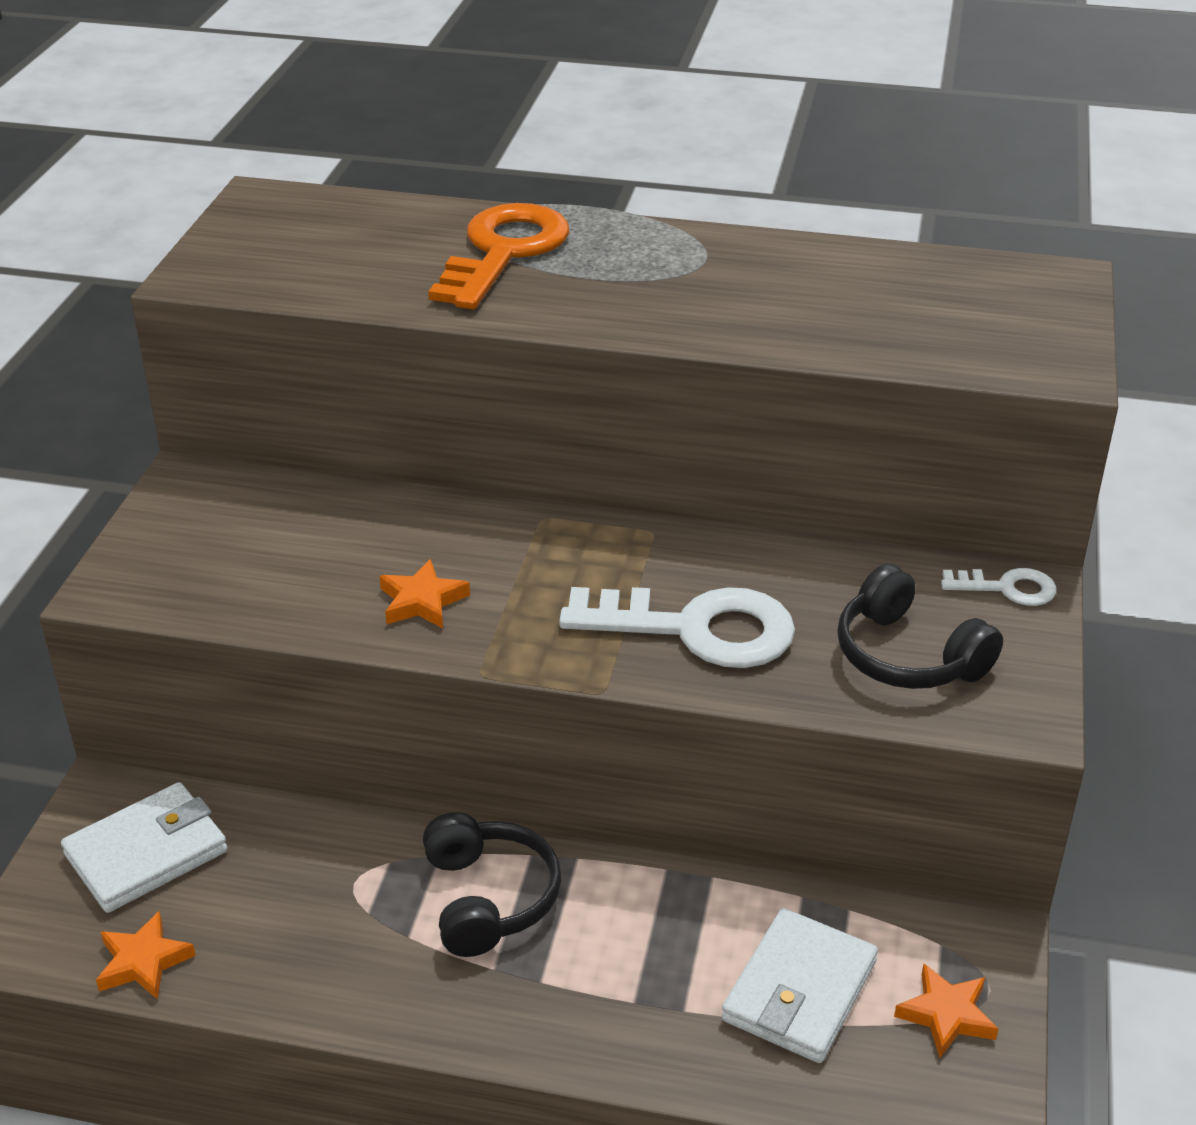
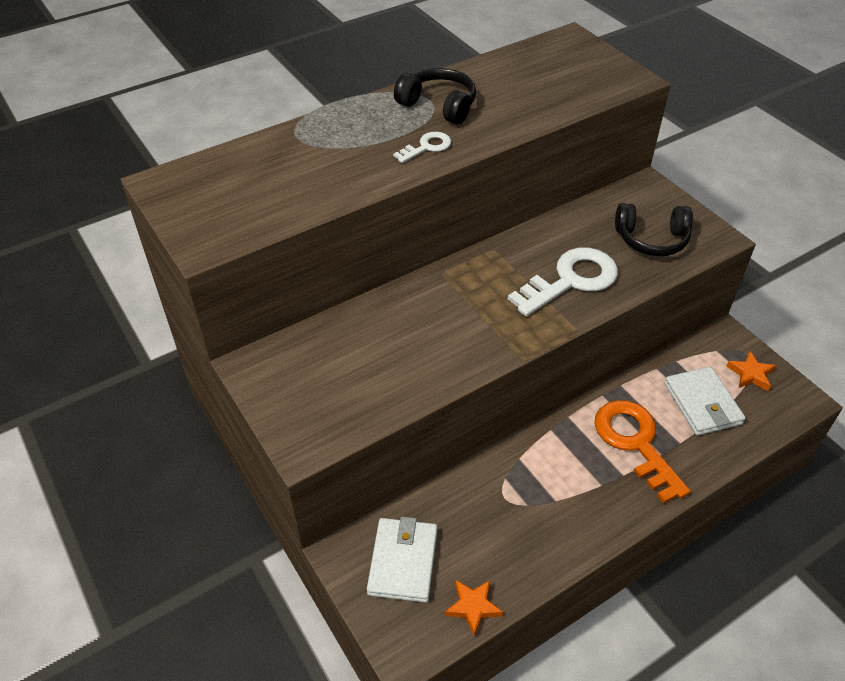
camera: 45 degrees left, 10 degrees up
orange star [379,559,470,628] -> none
black headphones [423,812,561,957] -> black headphones moved to [394,68,476,125]
orange key [428,203,569,309] -> orange key moved to [595,400,690,504]
white key [941,568,1056,606] -> white key moved to [393,132,451,163]

